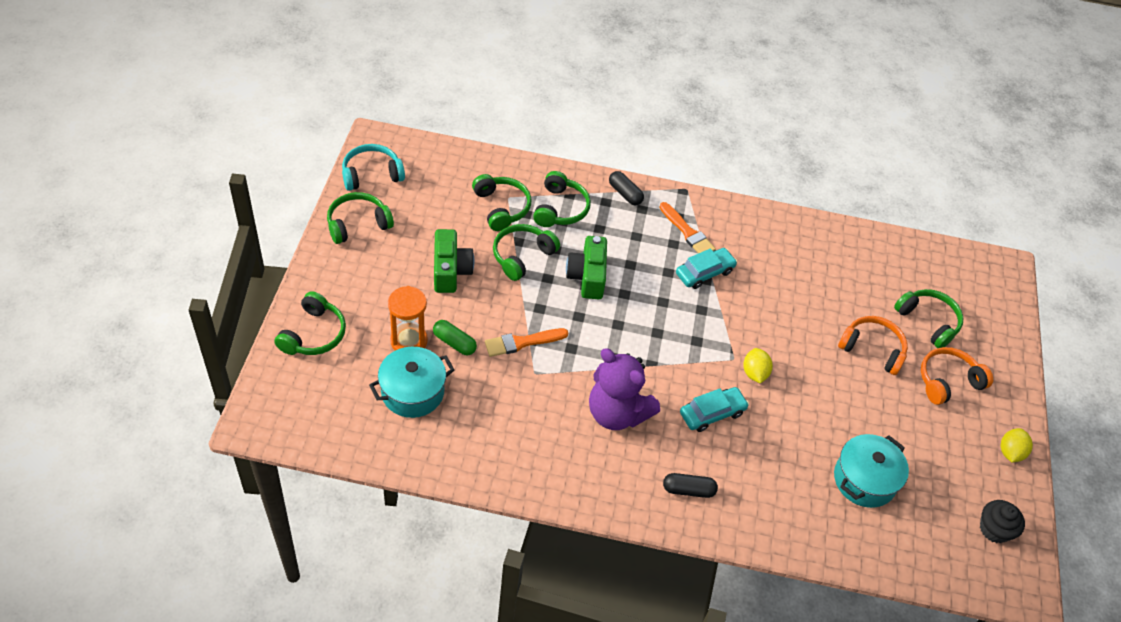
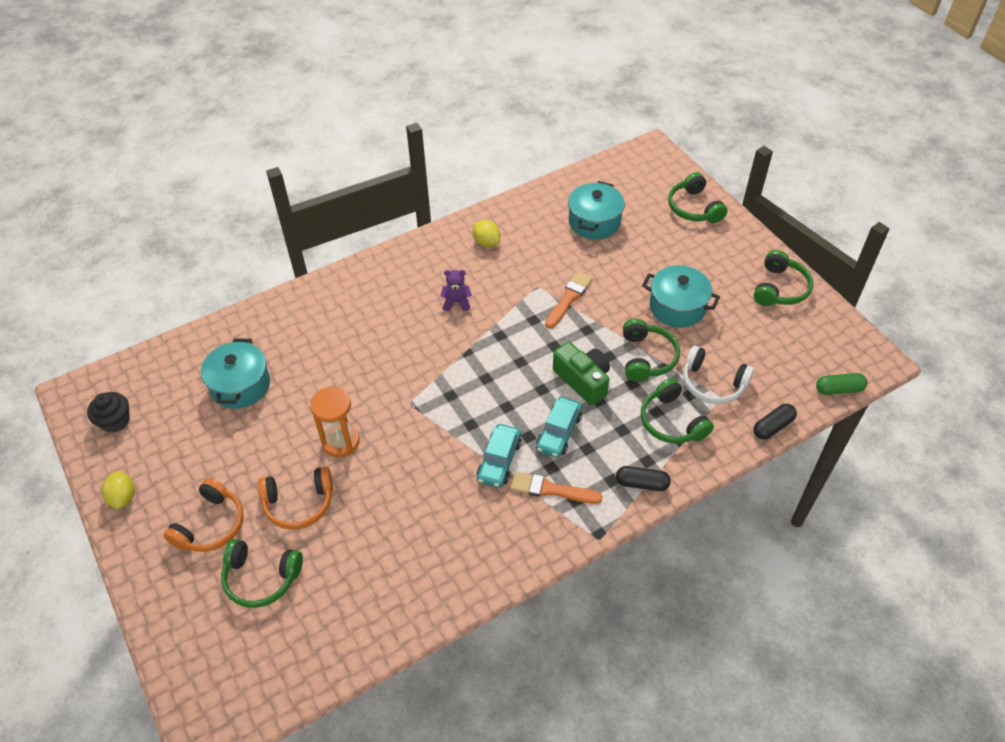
camera: 145 degrees right, 0 degrees up
turquoise headphones [342,144,405,191] -> none
orange hourglass [388,286,428,351] -> orange hourglass moved to [310,387,360,457]
green capsule [433,320,477,355] -> green capsule moved to [816,373,867,395]
green camera [434,229,474,293] -> turquoise pot [642,265,720,328]
green headphones [472,174,532,231] -> white headphones [683,346,754,404]
purple teddy bear [589,348,660,430] -> purple teddy bear [440,270,472,311], size x0.46
black capsule [663,473,718,498] -> black capsule moved to [754,404,797,440]
turquoise car [680,387,749,432] -> turquoise car moved to [536,397,582,458]
yellow lemon [743,348,773,384] -> yellow lemon moved to [473,220,500,247]

